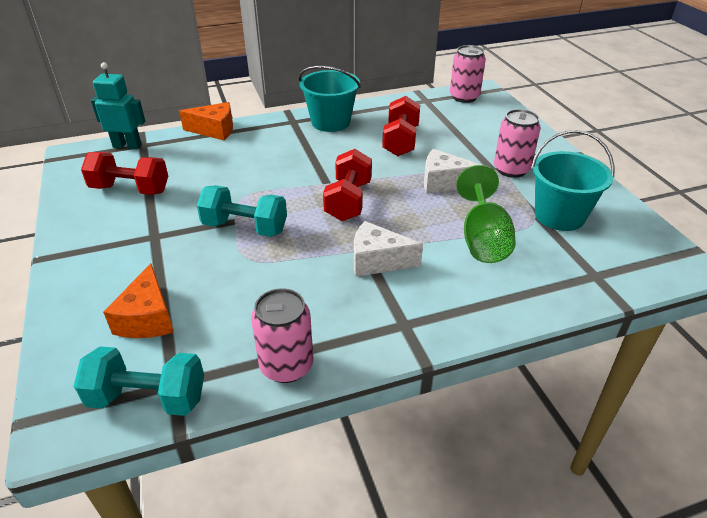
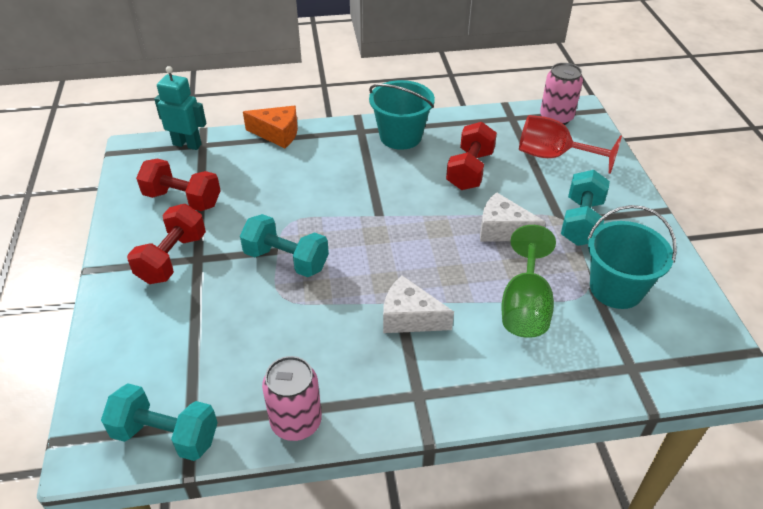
camera: 10 degrees right, 5 degrees up
orange cheese [103,263,174,338] -> none
red dumbbell [323,149,372,221] -> red dumbbell moved to [127,204,206,284]
pink can [494,109,541,178] -> turquoise dumbbell [561,170,610,246]
none -> red goblet [519,115,622,174]

